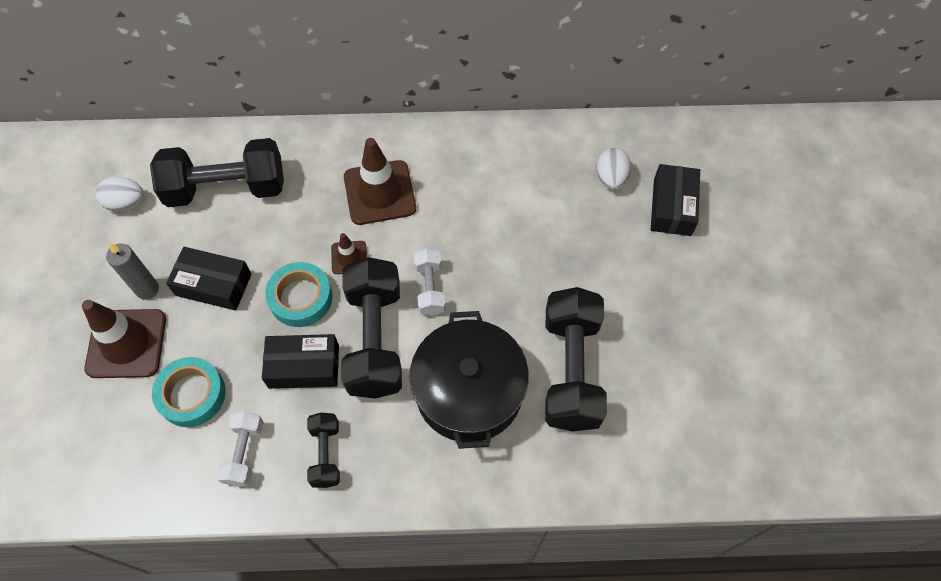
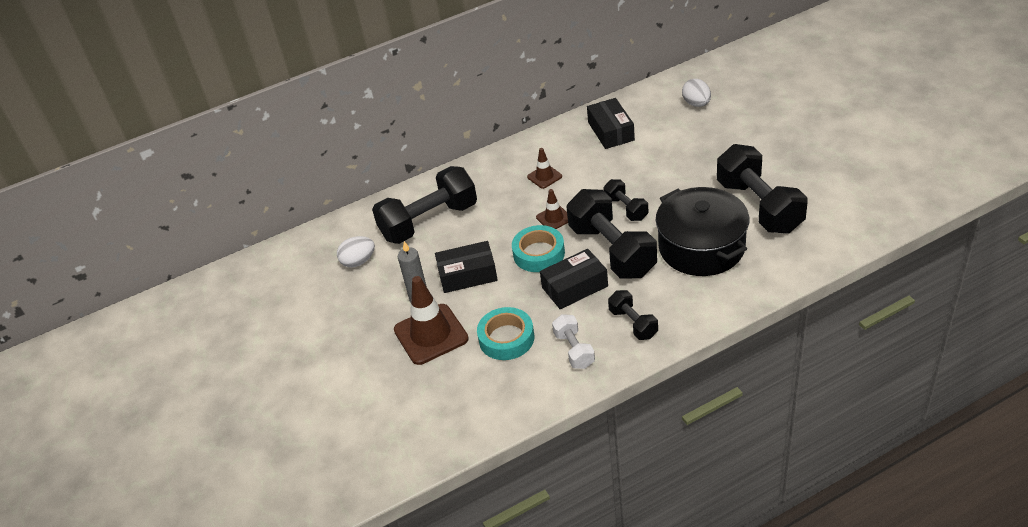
camera: 20 degrees left, 20 degrees down
brown traffic cone [344,138,416,225] -> brown traffic cone [527,148,562,189], size x0.51
white dumbbell [414,248,446,316] -> black dumbbell [603,179,649,221]
black box [651,164,700,236] -> black box moved to [587,98,635,149]

